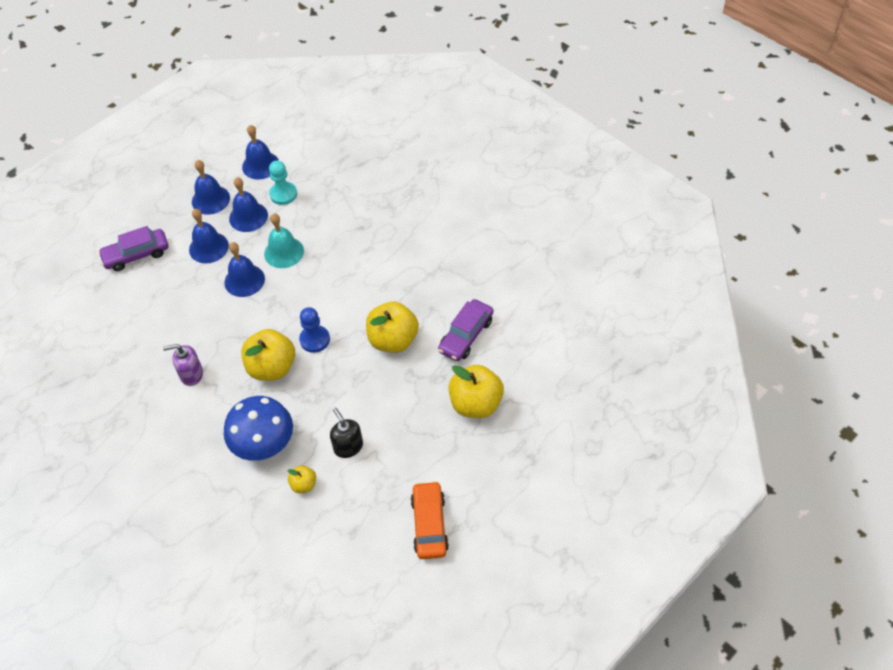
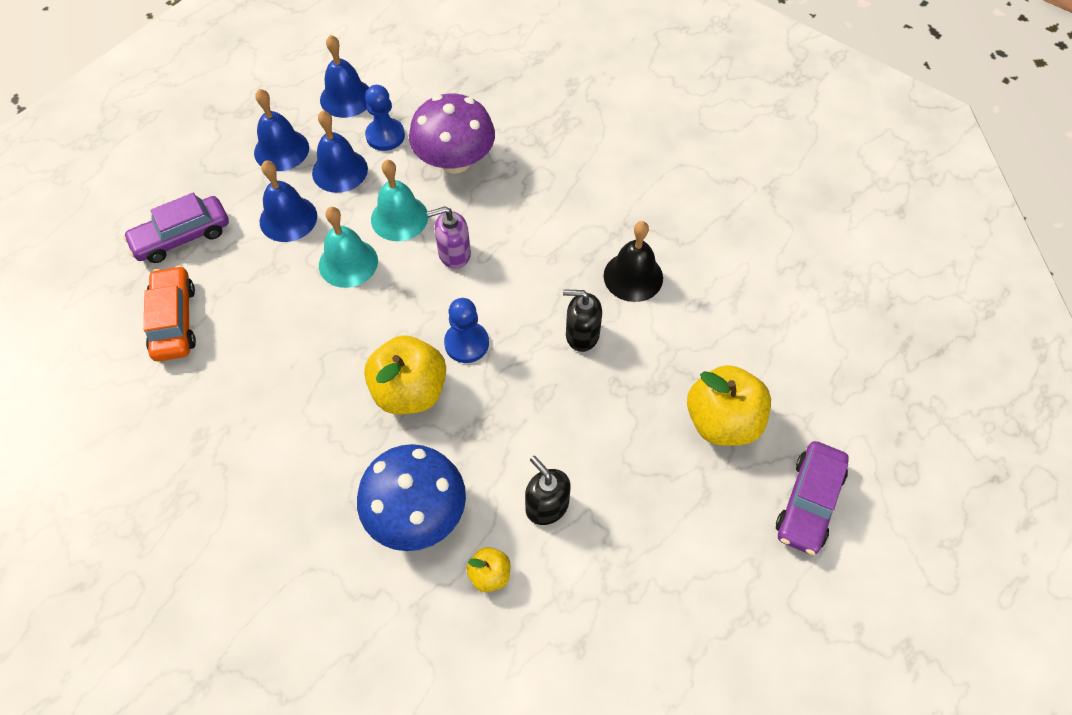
camera: 10 degrees left, 5 degrees up
purple soap dispenser [163,344,203,386] -> purple soap dispenser moved to [427,206,471,269]
blue bell [224,242,265,297] -> turquoise bell [319,207,378,288]
turquoise pawn [269,160,297,205] -> blue pawn [365,85,405,151]
yellow apple [366,302,419,353] -> black soap dispenser [563,289,602,352]
orange car [411,481,449,559] -> orange car moved to [144,265,196,361]
purple car [438,299,493,361] -> purple car moved to [776,441,849,555]
none -> purple mushroom [409,94,495,174]
none -> black bell [604,221,663,302]

